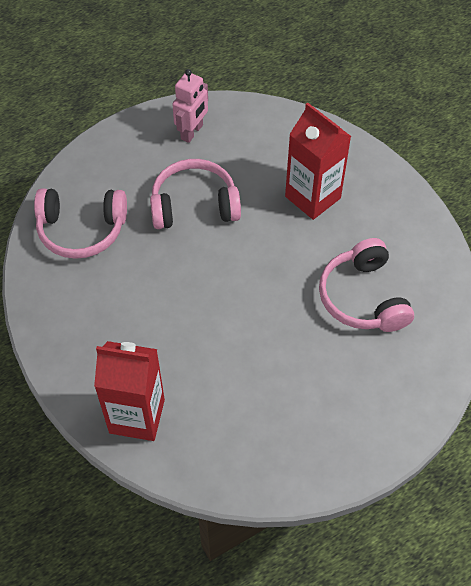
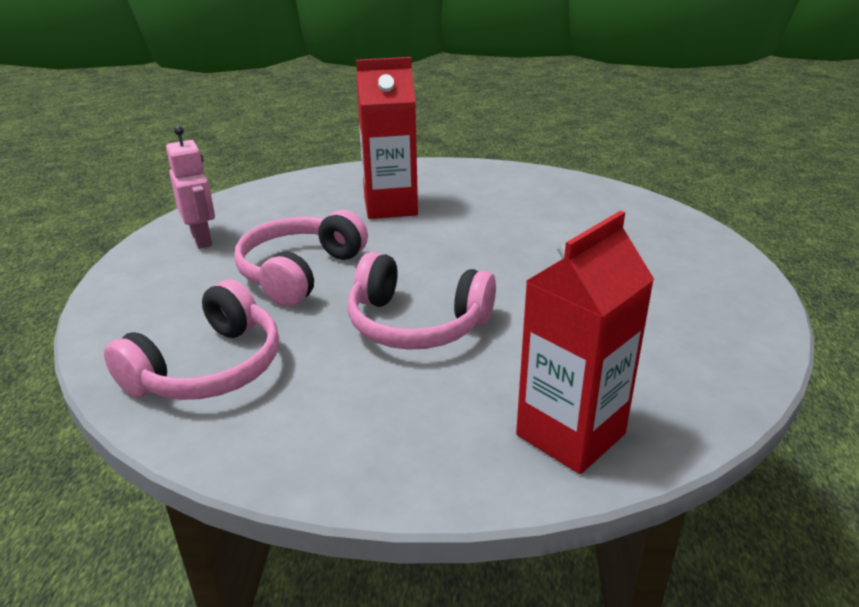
camera: 55 degrees left, 25 degrees down
pink headphones [319,238,414,332] -> pink headphones moved to [347,252,496,350]

